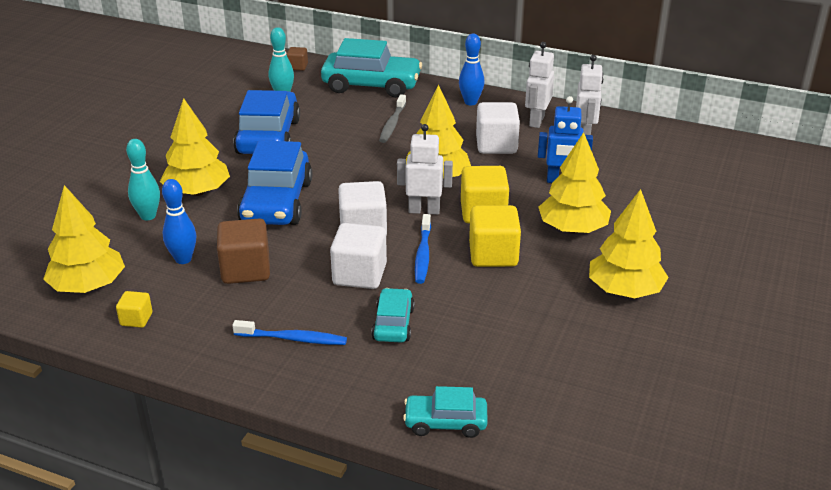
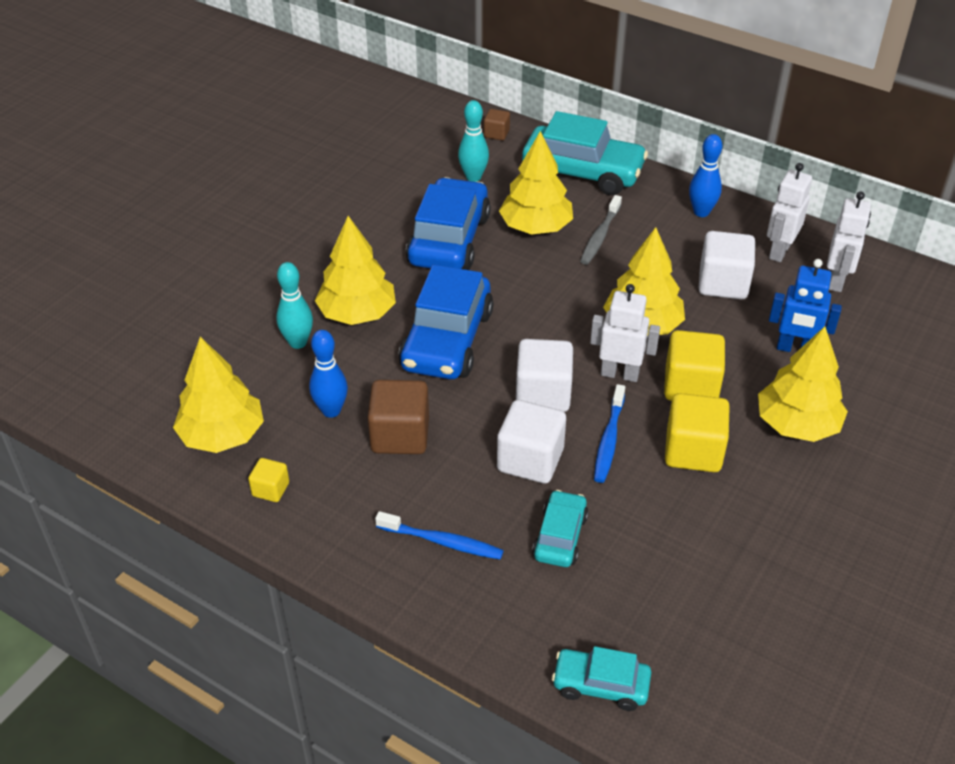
camera: 10 degrees right, 10 degrees up
yellow tree [589,189,669,298] -> yellow tree moved to [499,131,573,235]

